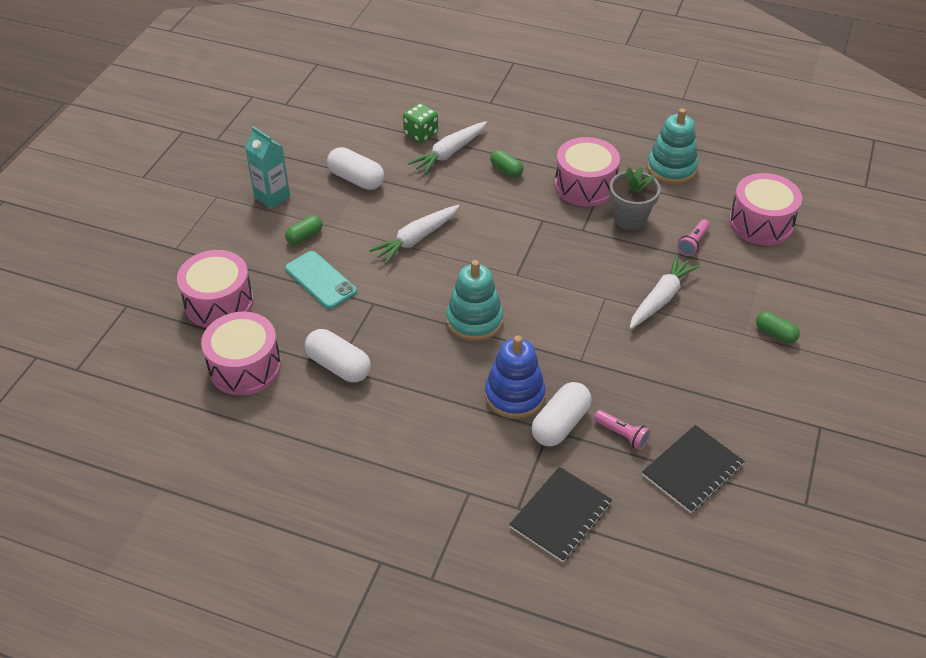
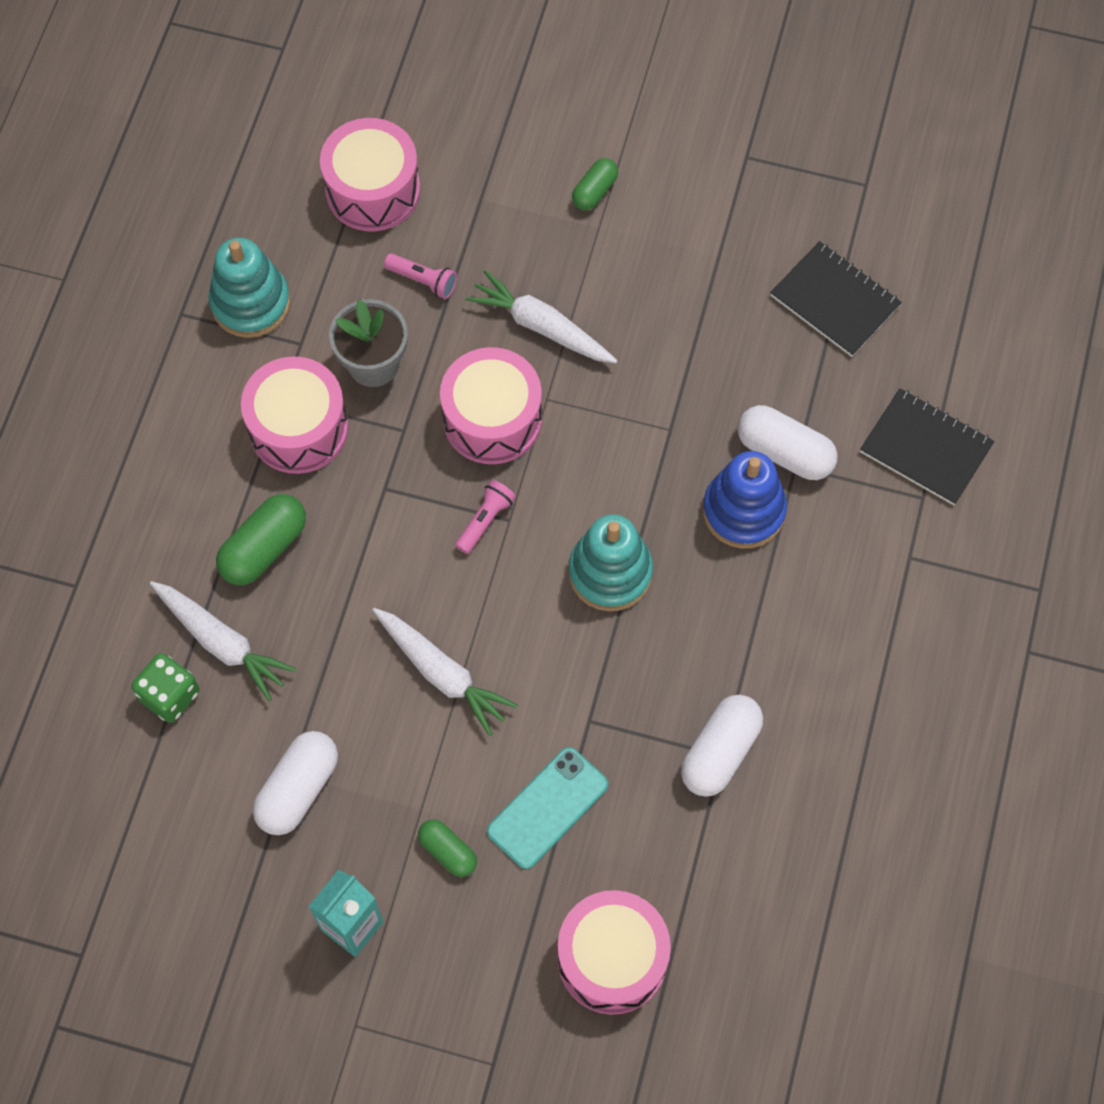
camera: 95 degrees left, 20 degrees up
pink drum [201,311,281,395] -> pink drum moved to [440,347,542,464]
green capsule [490,150,524,177] -> green capsule [216,494,306,585], size x1.64
pink flashlight [594,410,651,450] -> pink flashlight moved to [455,480,516,554]

